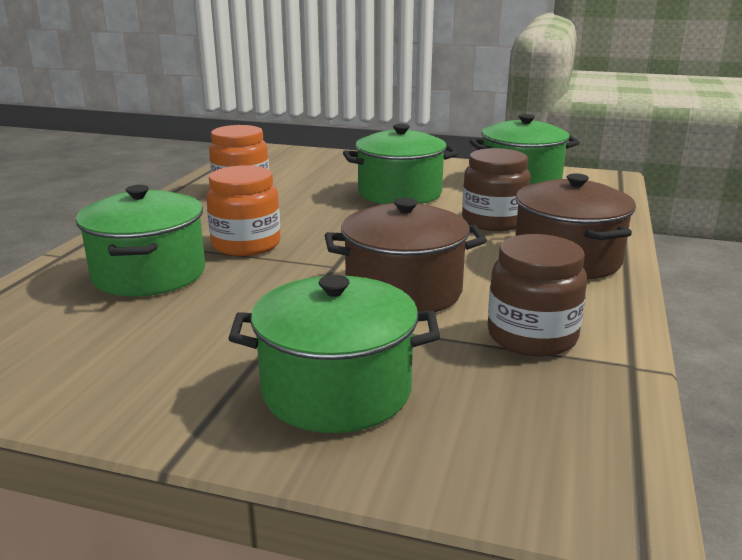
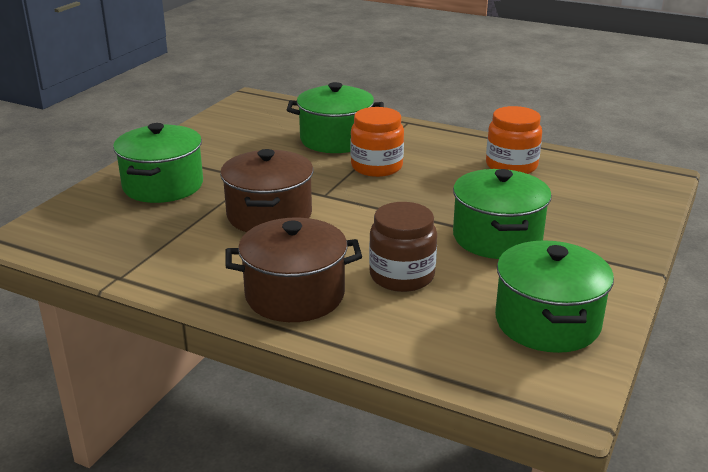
camera: 100 degrees right, 5 degrees up
brown jar [488,234,587,356] -> none

